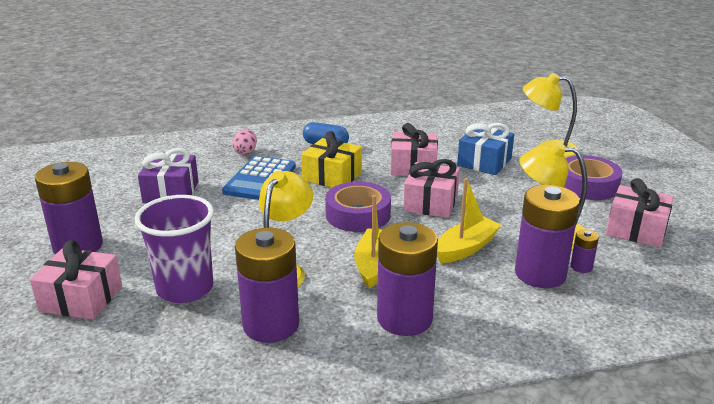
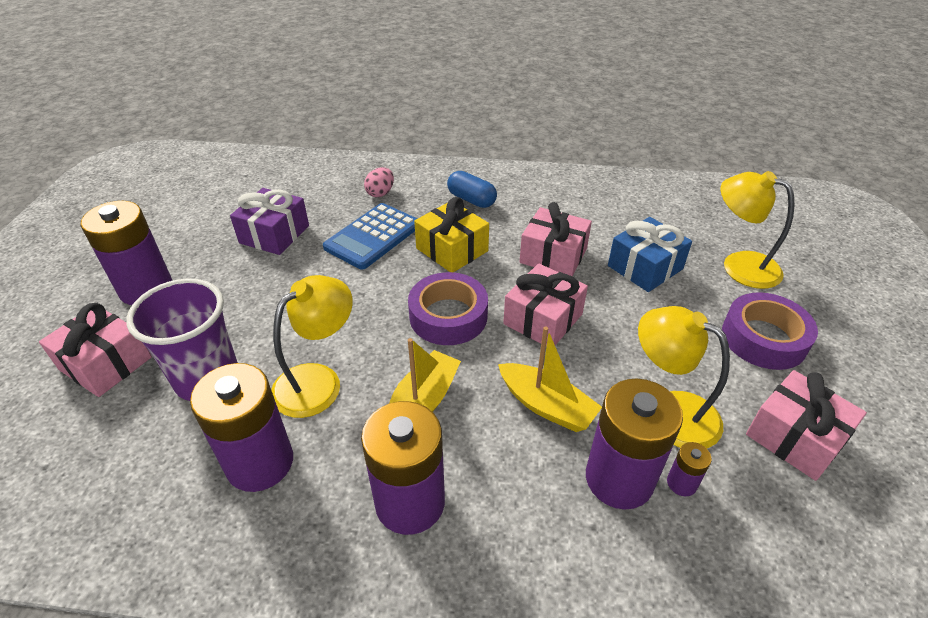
camera: 20 degrees right, 15 degrees up
yellow boat [437,178,501,263] -> yellow boat turned 60 degrees clockwise [498,327,602,432]

